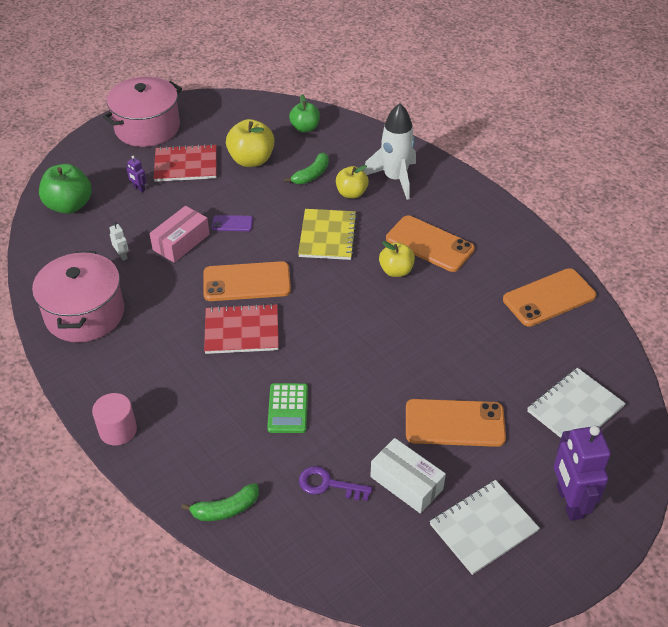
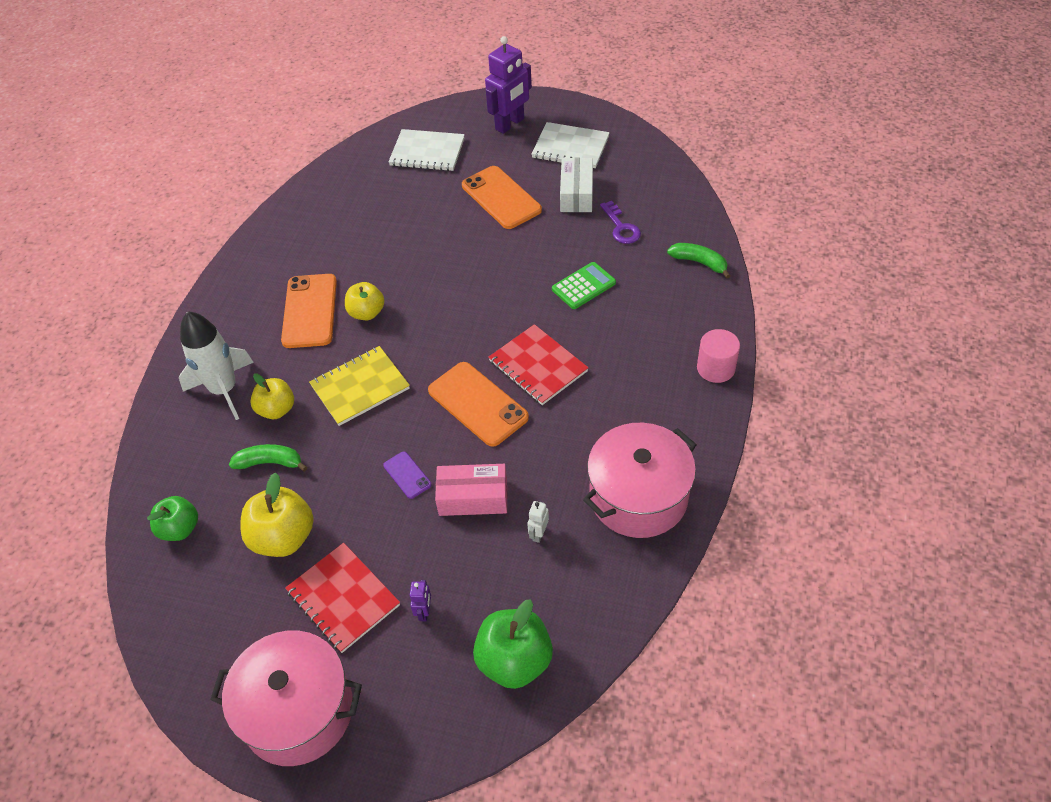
camera: 125 degrees left, 5 degrees up
orange phone [503,268,597,327] -> none

